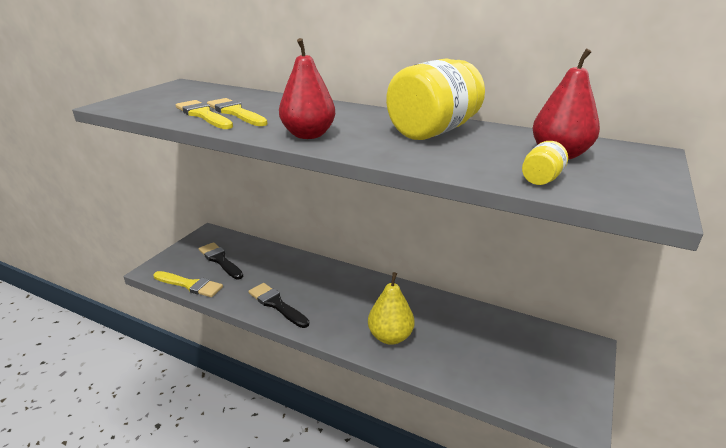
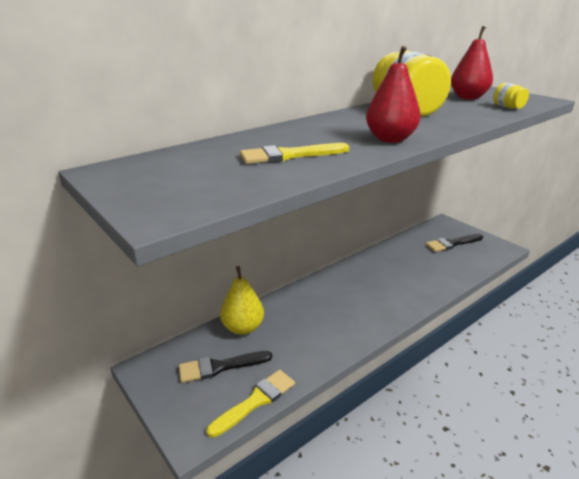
camera: 65 degrees left, 0 degrees up
yellow brush [176,100,233,129] -> none
black brush [248,283,310,328] -> black brush moved to [426,234,483,252]
yellow pear [368,272,415,345] -> yellow pear moved to [220,266,264,335]

